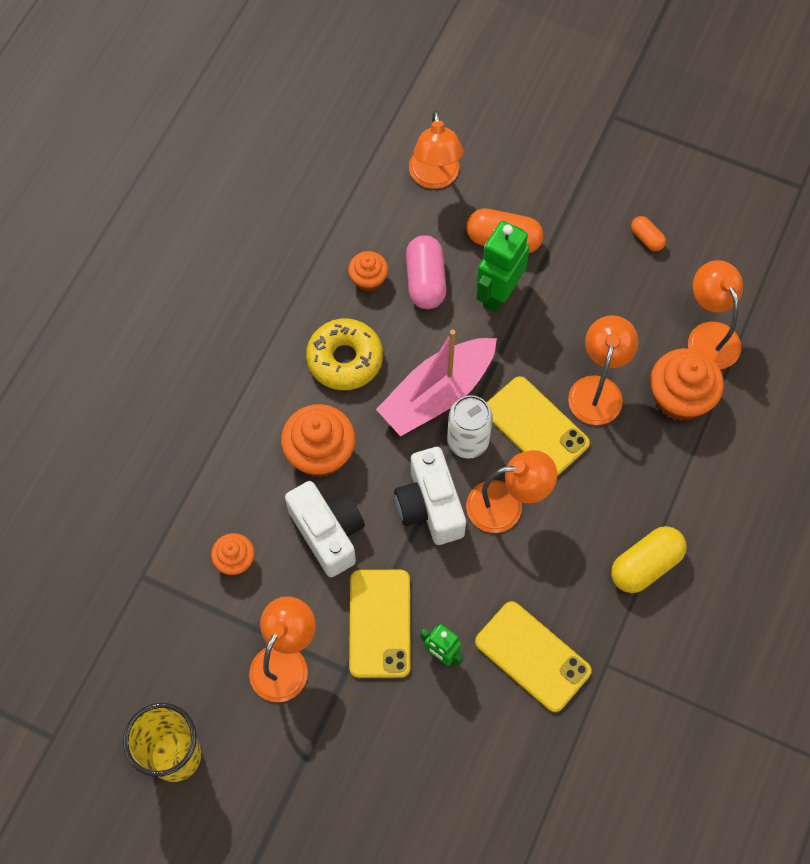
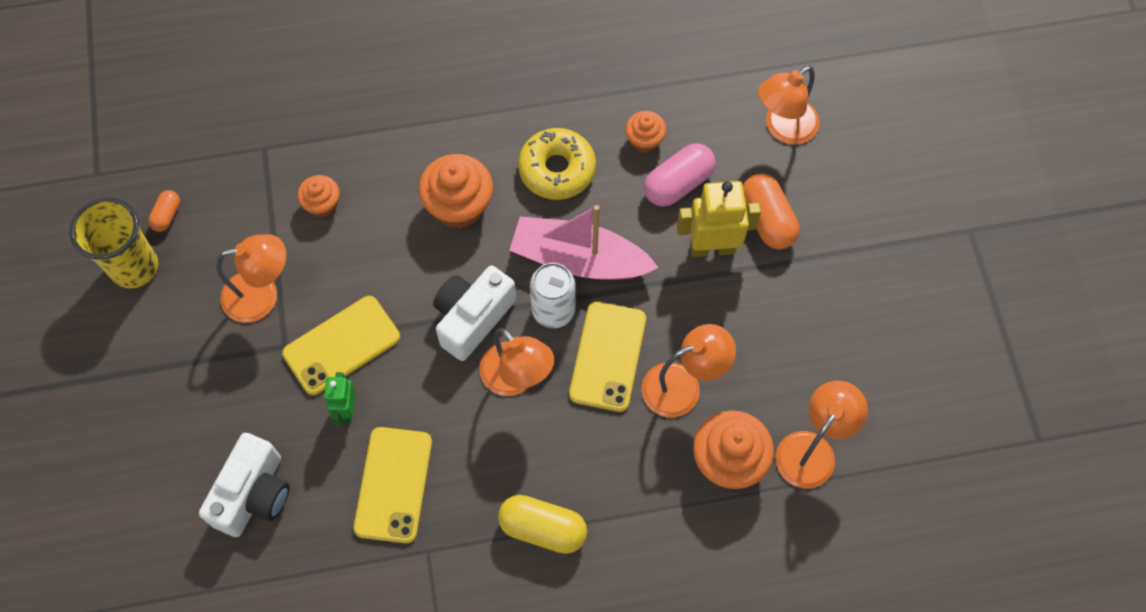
camera: 55 degrees right, 0 degrees up
white camera [285,481,365,577] -> white camera moved to [199,433,290,537]
green robot [476,221,530,313] -> yellow robot [677,181,761,257]
orange capsule [631,216,666,251] -> orange capsule moved to [148,190,180,232]

